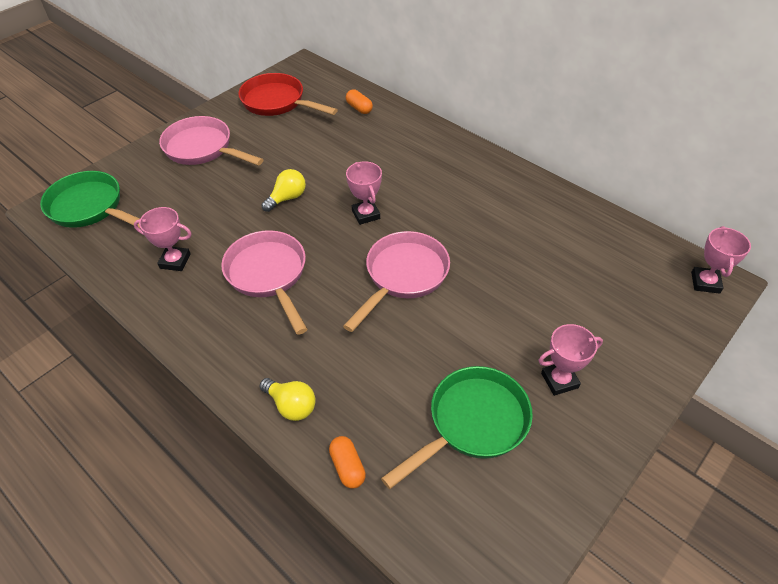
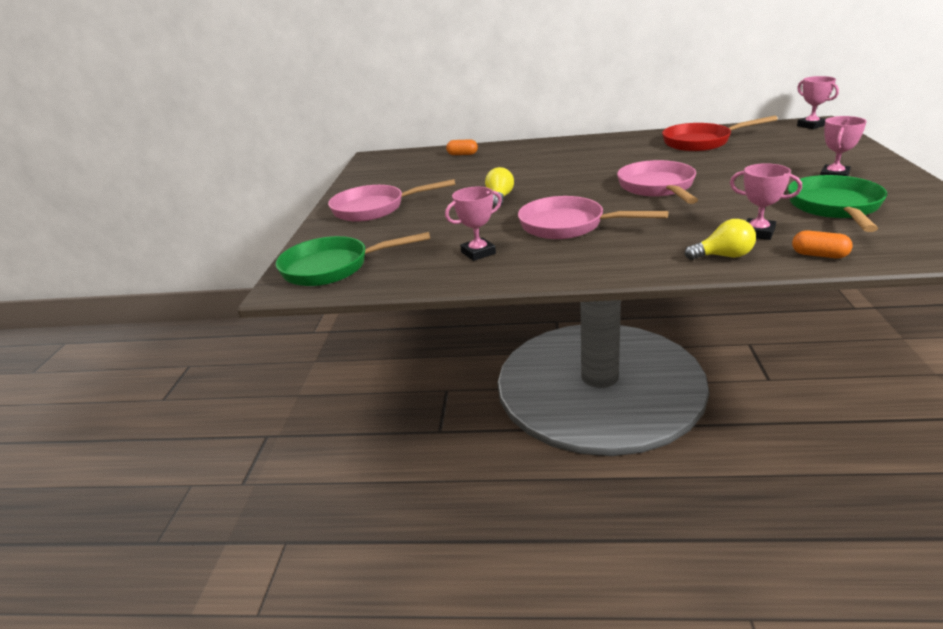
camera: 35 degrees left, 20 degrees down
red pan [238,73,338,116] -> red pan moved to [662,116,778,151]
pink trophy [346,161,382,225] -> pink trophy moved to [730,163,802,240]

